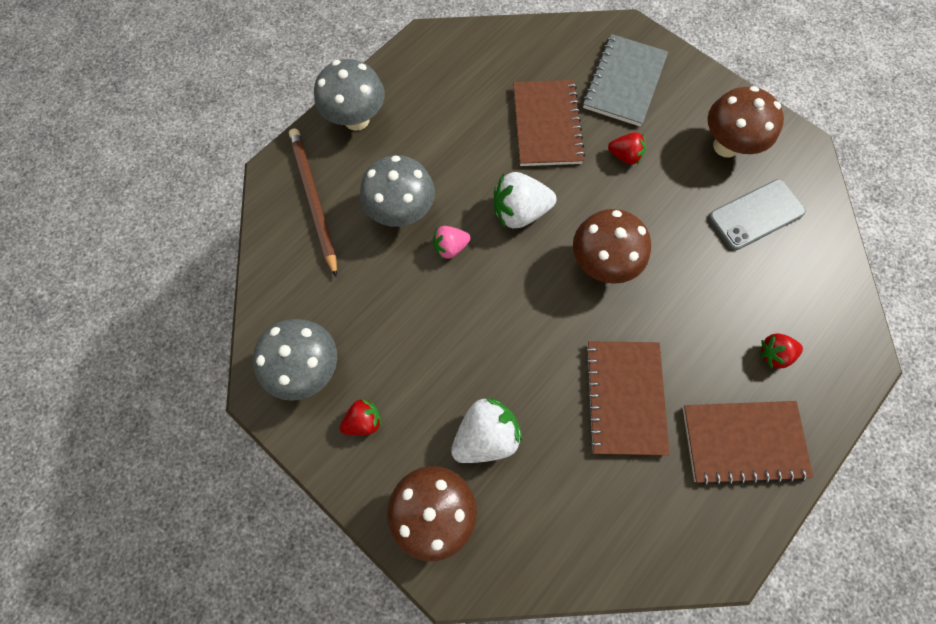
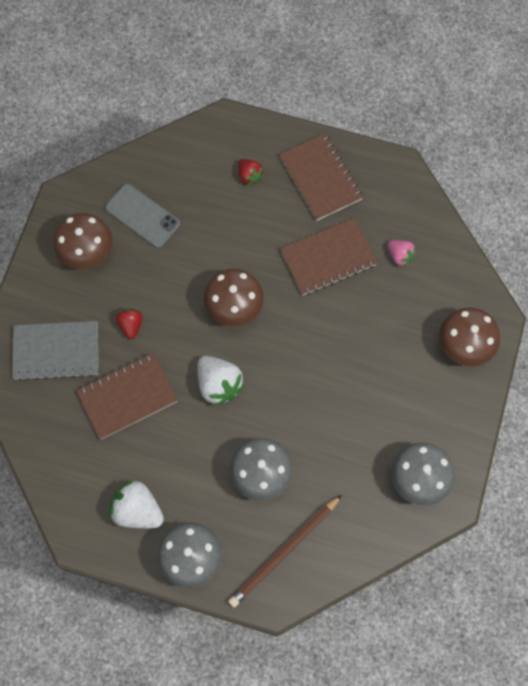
camera: 115 degrees left, 0 degrees up
red strawberry [340,399,382,435] -> none
pink strawberry [433,226,471,259] -> pink strawberry moved to [387,240,416,267]
white strawberry [451,398,522,463] -> white strawberry moved to [109,481,164,529]

